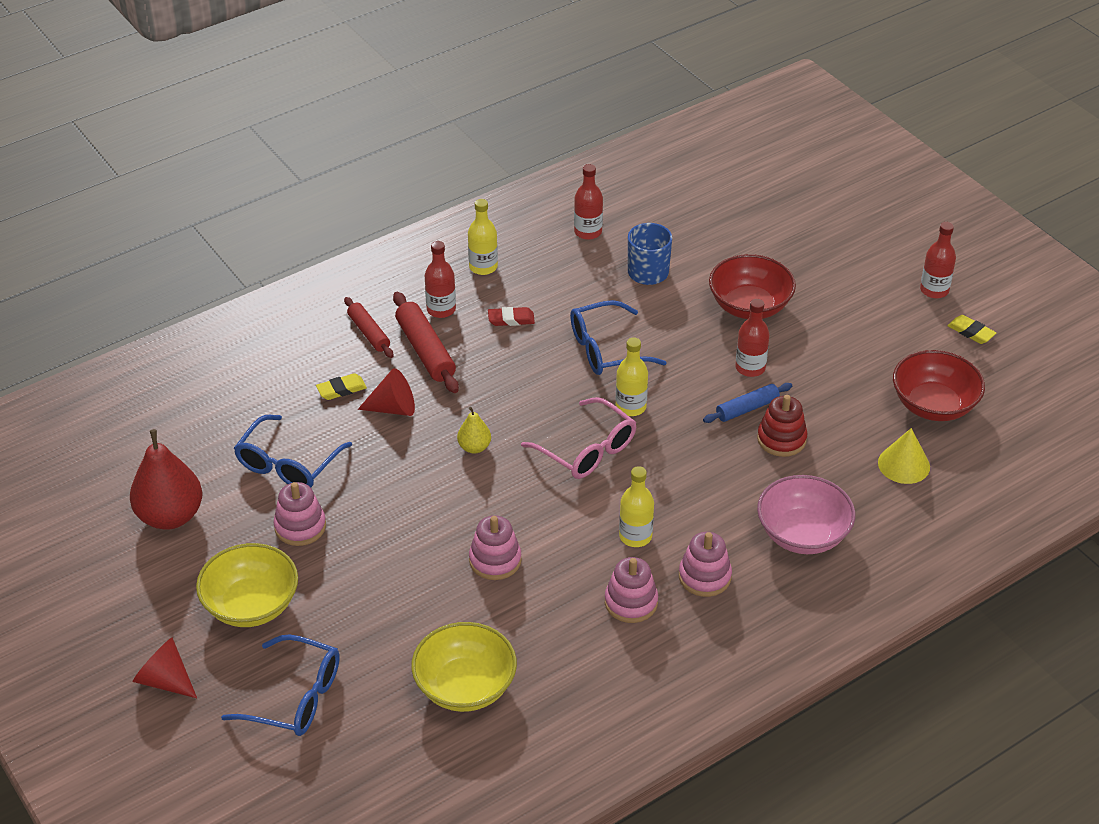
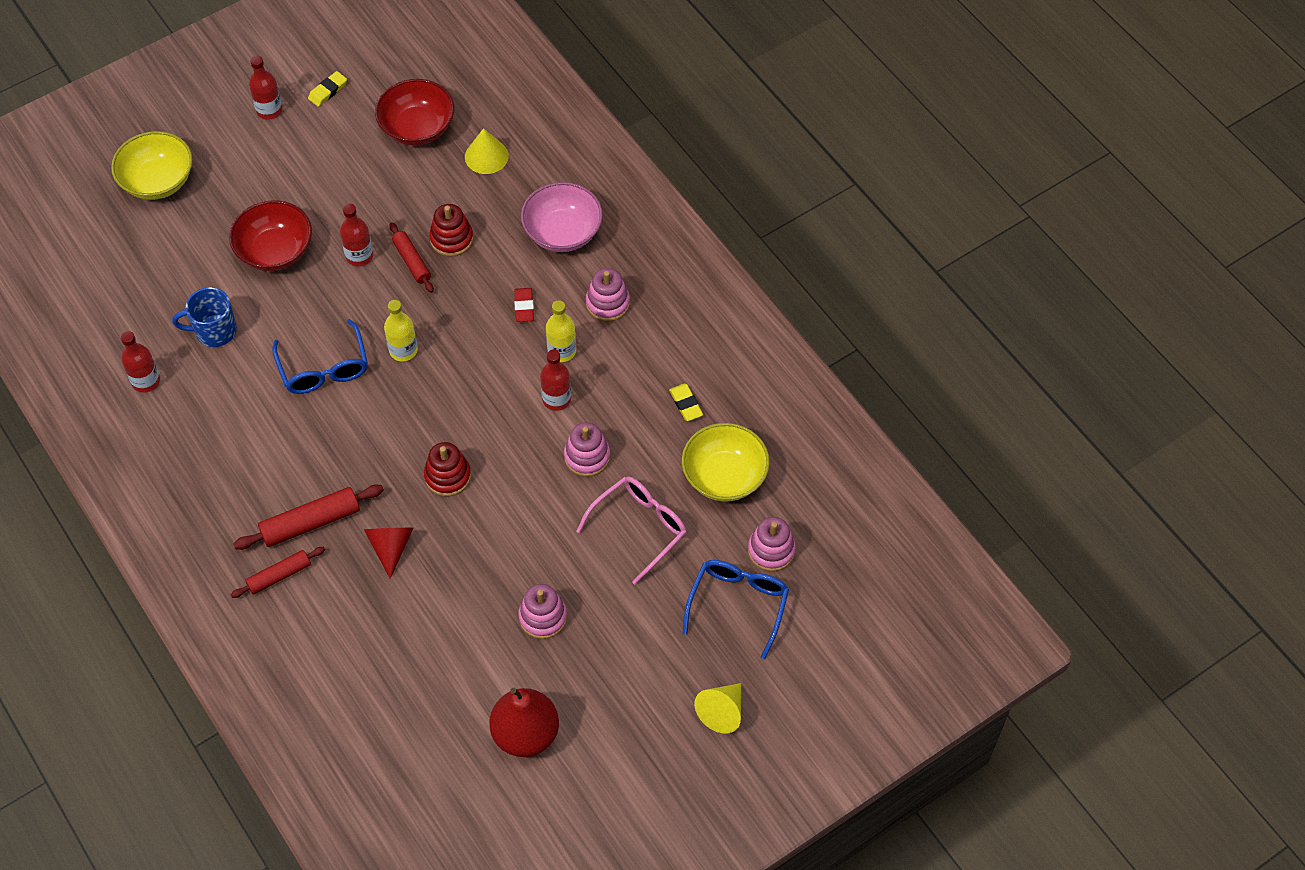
camera: 90 degrees left, 15 degrees up
red cone [133,638,197,698] -> yellow cone [694,683,741,734]
yellow bowl [196,543,298,627] -> yellow bowl moved to [111,131,193,200]
blue glasses [234,415,352,487] -> none
yellow eraser [316,373,367,400] -> yellow eraser moved to [669,384,703,421]
red bottle [425,241,456,318] -> red bottle moved to [540,349,571,411]
yellow pear [457,407,491,453] -> red stacking toy [424,442,471,496]
yellow bottle [468,199,498,275] -> none
red eraser [488,307,535,326] -> red eraser moved to [514,288,534,322]
pink glasses [521,397,637,479] -> pink glasses moved to [576,476,687,585]
pink stacking toy [605,557,658,623] -> pink stacking toy moved to [748,517,796,572]
blue rolling pin [703,383,792,423] -> red rolling pin [390,223,434,293]

